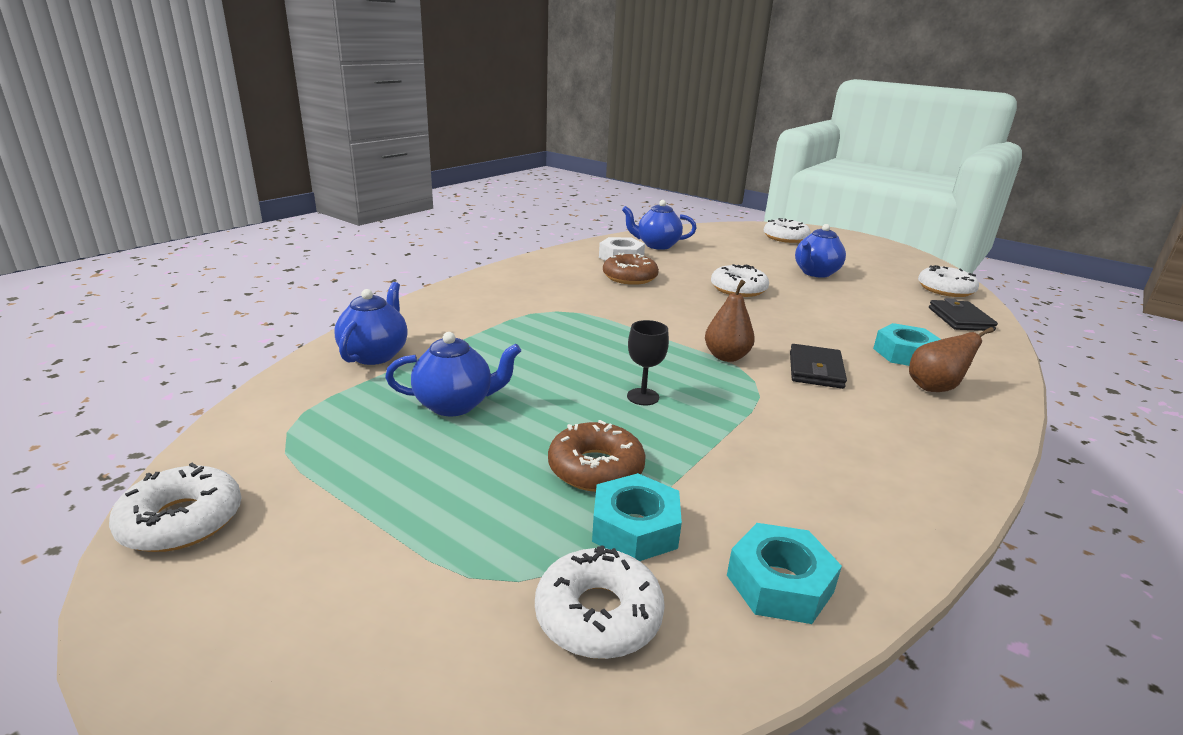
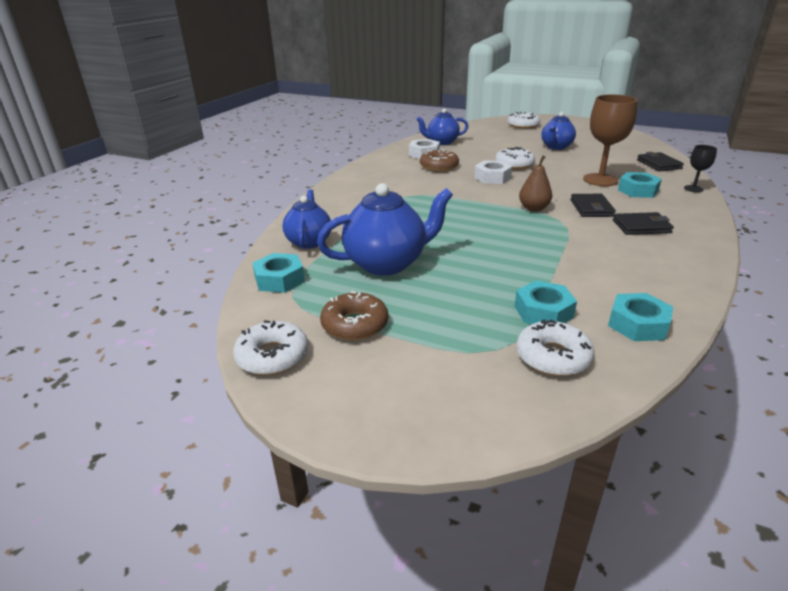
camera: 10 degrees left, 5 degrees up
blue teapot [385,332,521,416] -> blue teapot [317,183,453,276], size x1.58
brown donut [548,420,646,492] -> brown donut moved to [320,291,389,340]
black goblet [627,320,669,406] -> black goblet moved to [684,145,717,192]
brown pear [909,327,994,392] -> none
white donut [918,265,979,297] -> none
none -> turquoise nut [252,253,305,293]
none -> white nut [474,161,512,184]
none -> brown goblet [583,94,638,186]
none -> black wallet [613,212,674,235]

